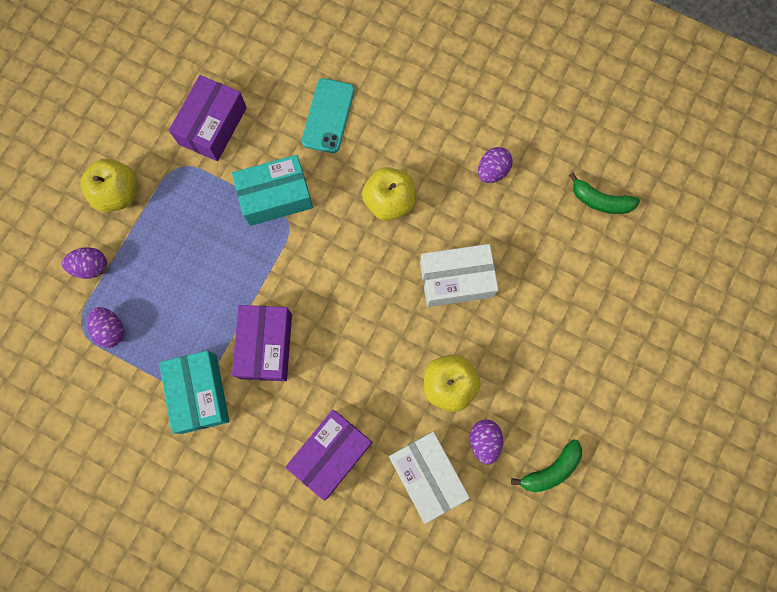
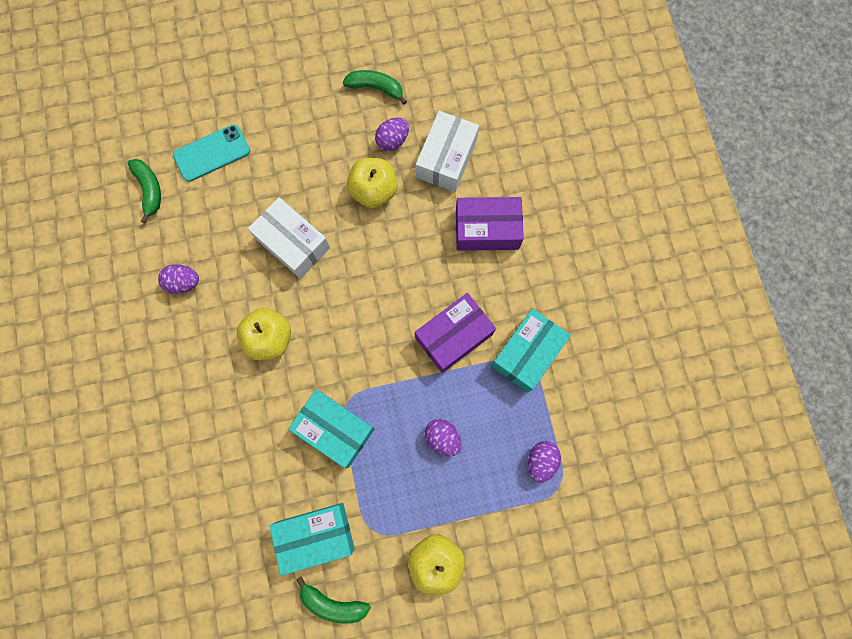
camera: 130 degrees left, 0 degrees up
purple egg [62,247,107,279] -> purple egg moved to [425,419,462,456]
purple box [169,75,247,161] -> turquoise box [269,503,355,576]
turquoise phone [302,78,354,153] -> turquoise phone moved to [173,124,250,182]
none -> green banana [296,576,371,624]

